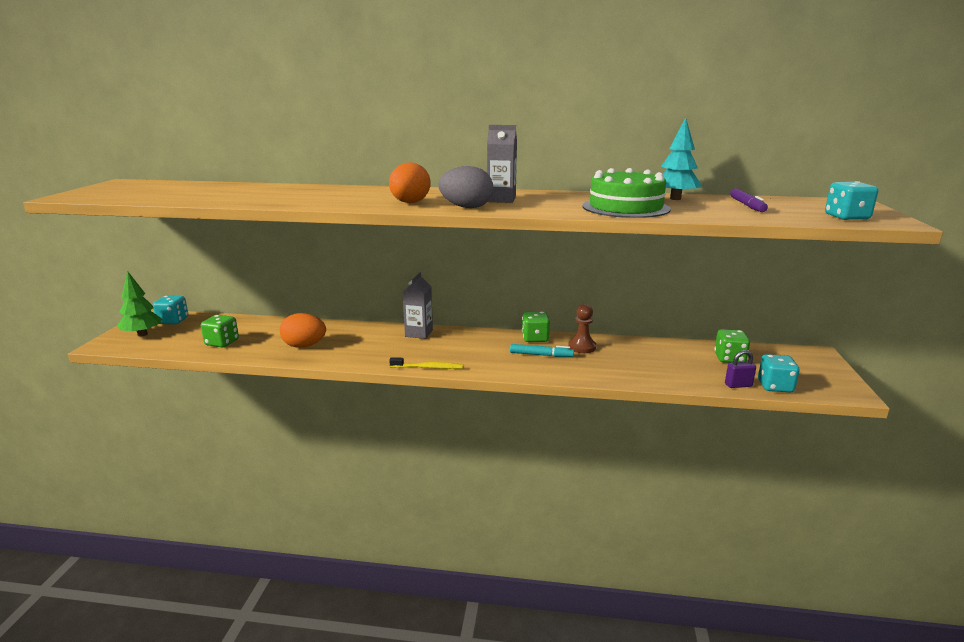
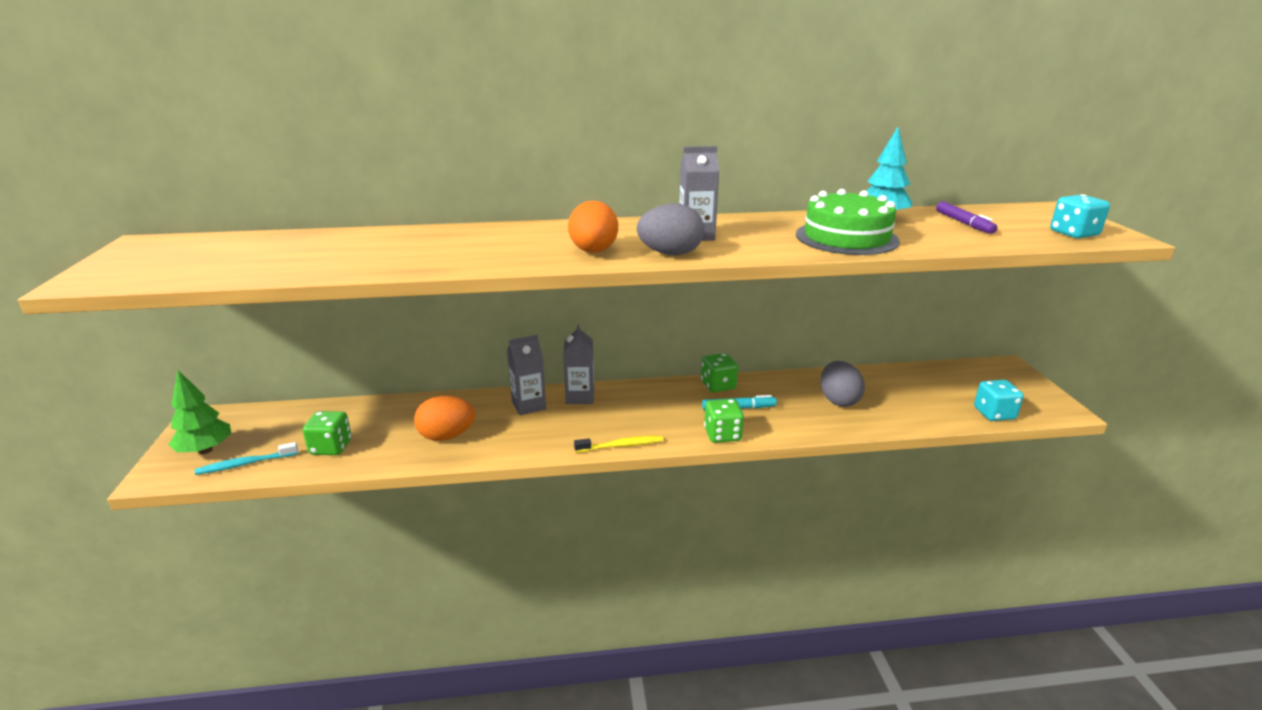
camera: 15 degrees left, 5 degrees up
turquoise dice [153,296,188,324] -> none
brown pawn [568,304,596,353] -> none
green dice [714,329,750,363] -> green dice moved to [704,399,744,443]
purple padlock [725,350,756,388] -> none
none -> turquoise toothbrush [195,442,298,475]
none -> grey carton [507,335,546,415]
none -> grey egg [821,361,865,407]

